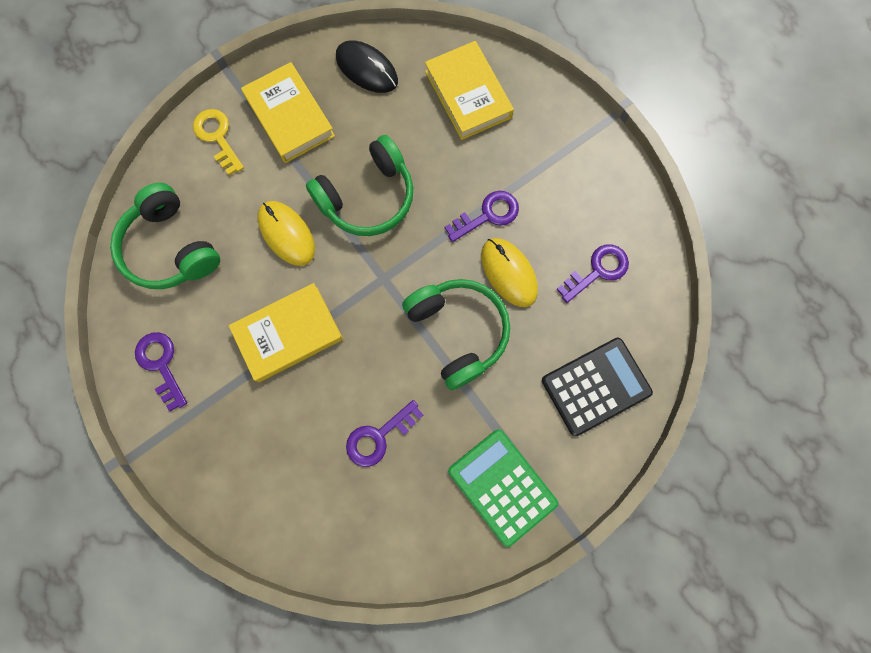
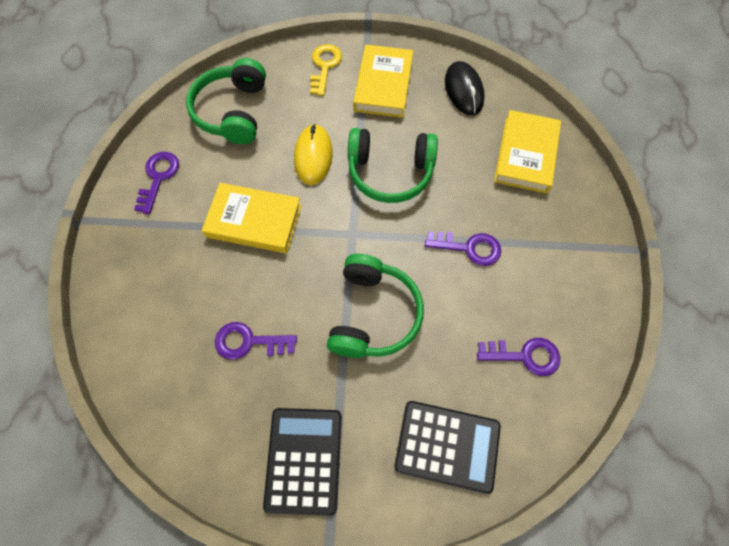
camera: 40 degrees right, 10 degrees down
green calculator [448,429,558,547] -> black calculator [263,408,342,516]
yellow mouse [481,238,538,307] -> none

